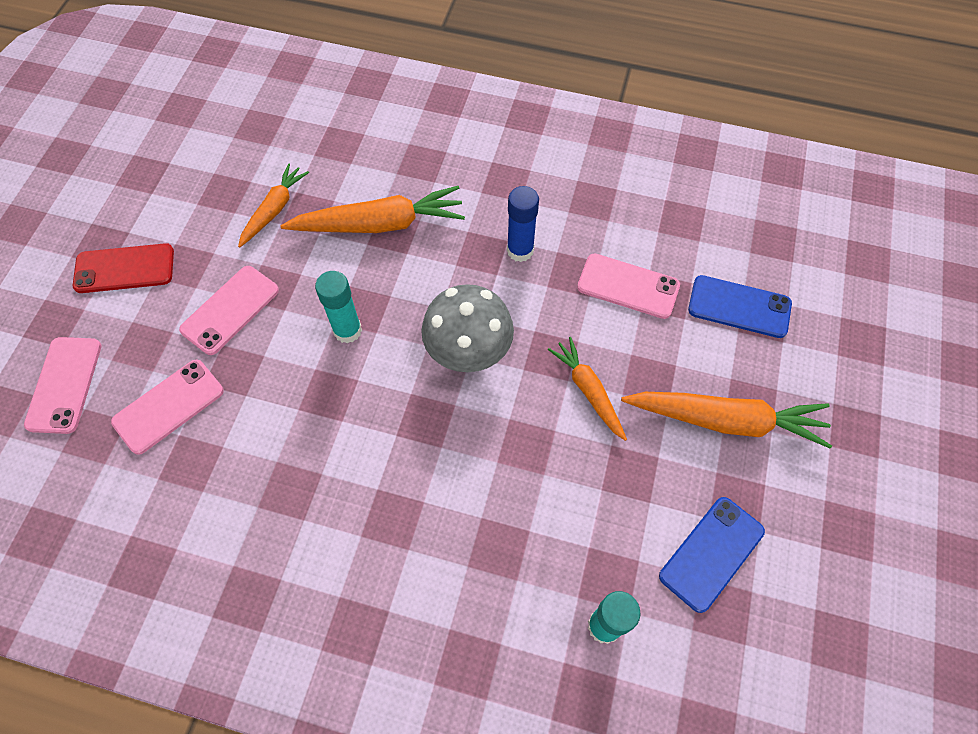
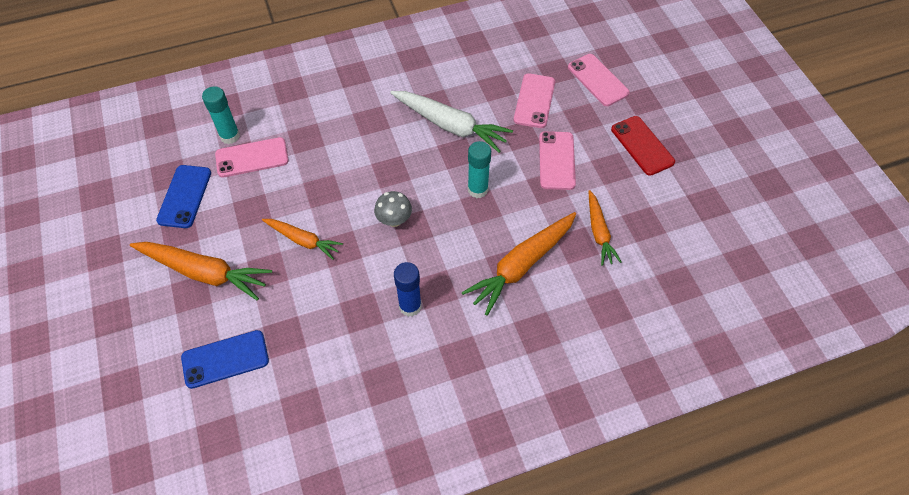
camera: 145 degrees right, 5 degrees down
red phone [73,243,174,293] -> red phone turned 75 degrees counterclockwise [611,116,675,176]
grey mushroom [421,284,514,372] -> grey mushroom [374,191,412,227], size x0.57
pink phone [577,253,680,319] -> pink phone moved to [215,137,289,178]
orange carrot [621,392,832,449] -> orange carrot turned 135 degrees counterclockwise [130,242,272,300]
none -> white carrot [390,91,513,153]

